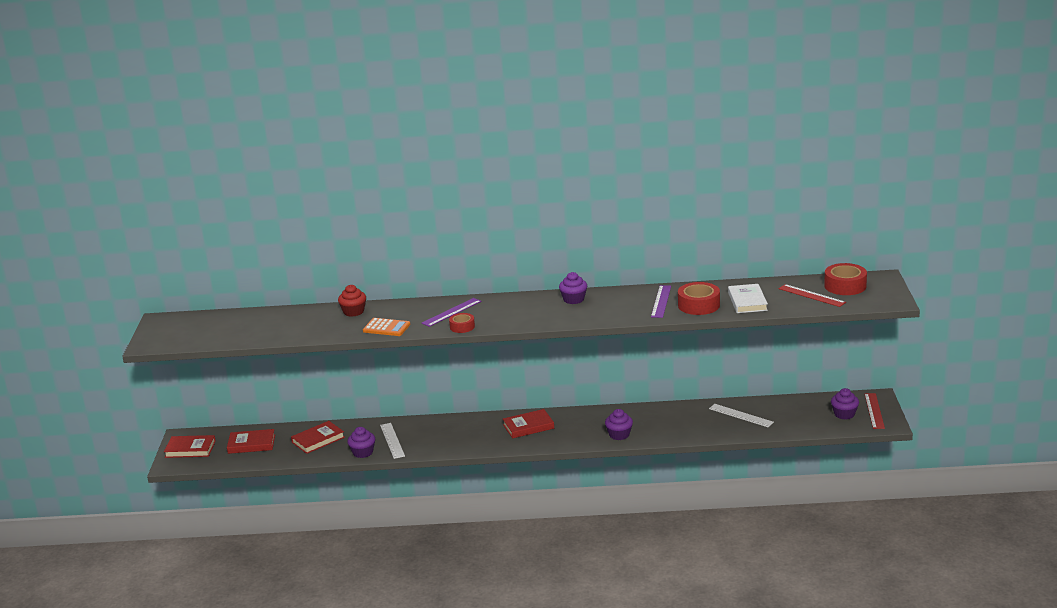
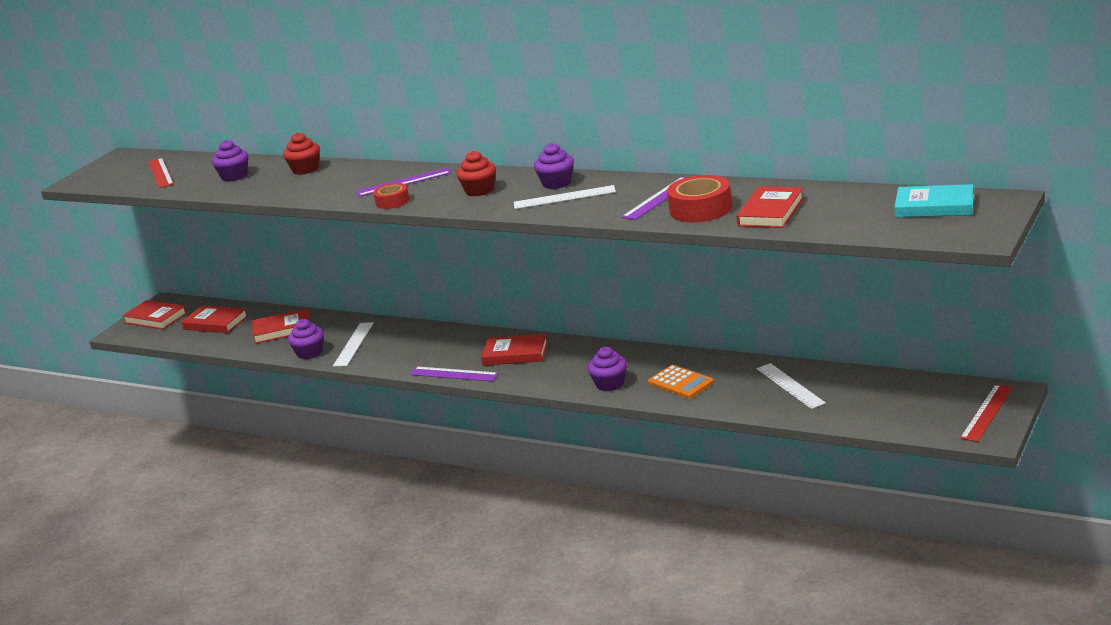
camera: 30 degrees right, 0 degrees up
orange calculator [363,318,410,336] -> orange calculator moved to [648,365,714,398]
white book [728,284,768,313] -> red book [737,186,804,228]
red ruler [779,284,846,307] -> red ruler moved to [148,158,174,188]
red tape [824,263,867,295] -> turquoise book [894,184,974,217]
purple cupcake [831,388,859,420] -> purple cupcake moved to [212,140,248,182]
none -> purple ruler [409,367,499,381]
none -> red cupcake [456,151,496,196]
none -> white ruler [514,185,616,209]

